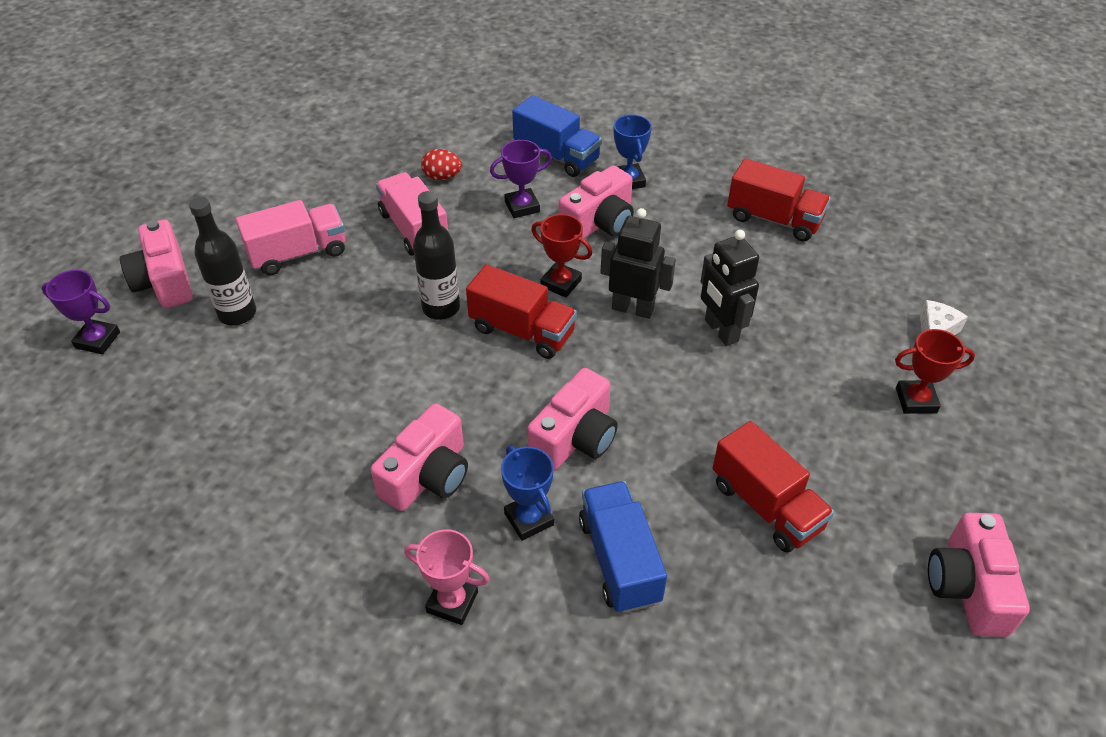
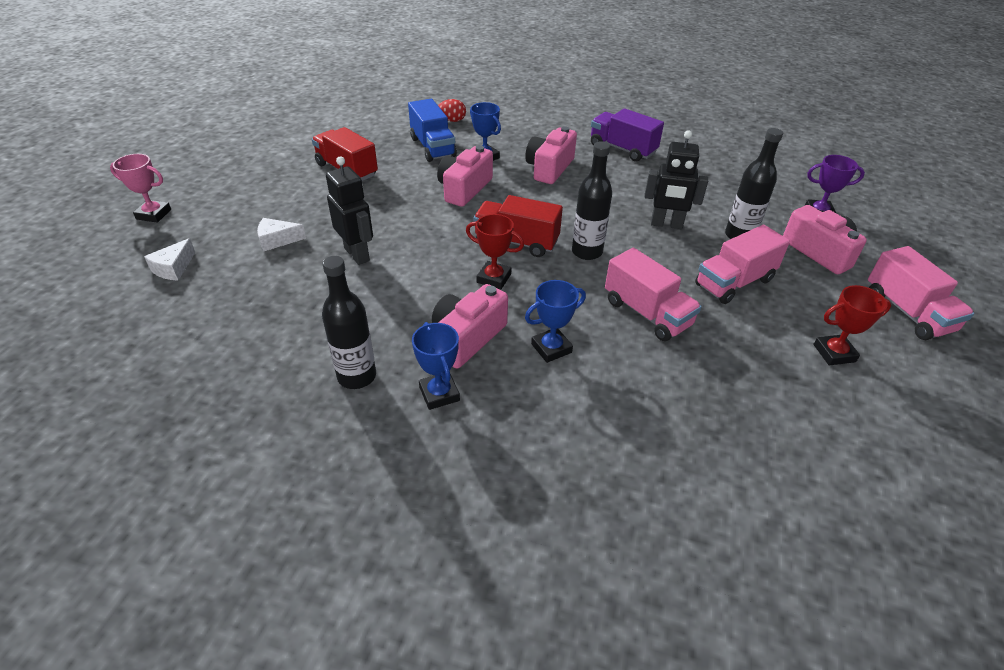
camera: 170 degrees right, 5 degrees down
pink trophy [404,529,490,625] -> pink trophy moved to [110,154,171,223]
red egg [421,149,462,180] -> red egg moved to [438,99,466,122]
purple trophy [490,140,552,218] -> blue trophy [525,280,586,363]
blue truck [512,95,602,177] -> none
black robot [600,208,676,319] -> black robot moved to [644,130,708,229]
red truck [727,158,831,242] -> none
red trophy [895,329,975,414] -> red trophy moved to [813,285,891,365]
pink camera [928,513,1030,637] -> none
none -> white cheese [257,218,306,252]
none -> black bottle [322,256,376,389]
none -> purple truck [591,108,664,162]
none -> pink truck [868,246,974,340]

